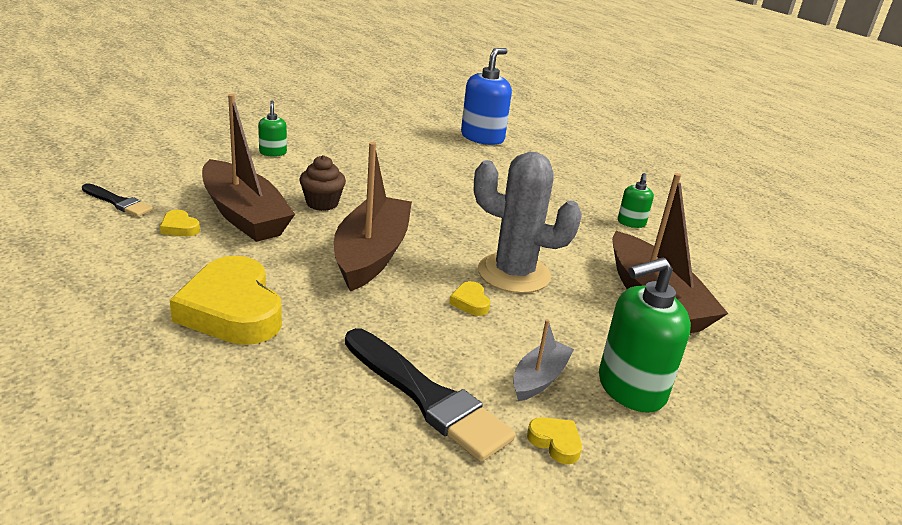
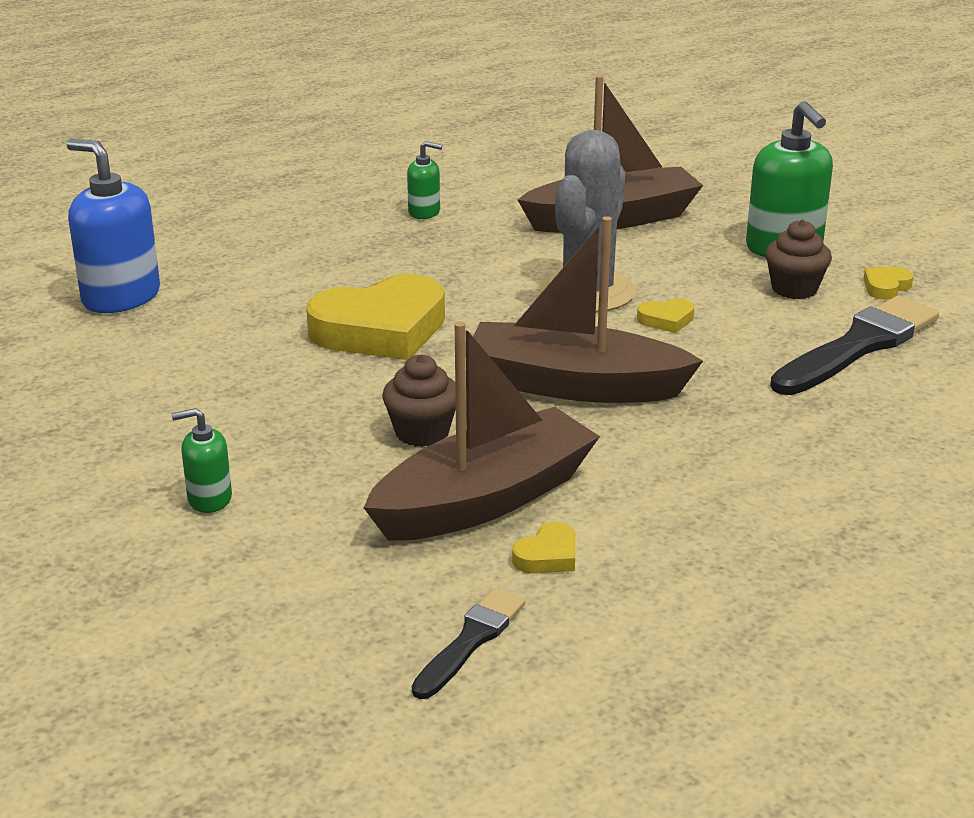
camera: 85 degrees left, 0 degrees up
yellow heart [170,256,282,345] -> yellow heart moved to [306,274,445,360]
grey boat [513,319,574,401] -> brown cupcake [765,220,832,299]

